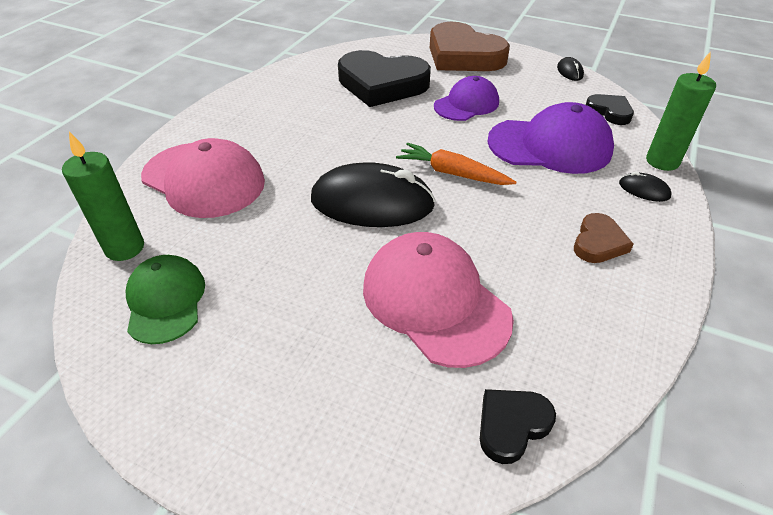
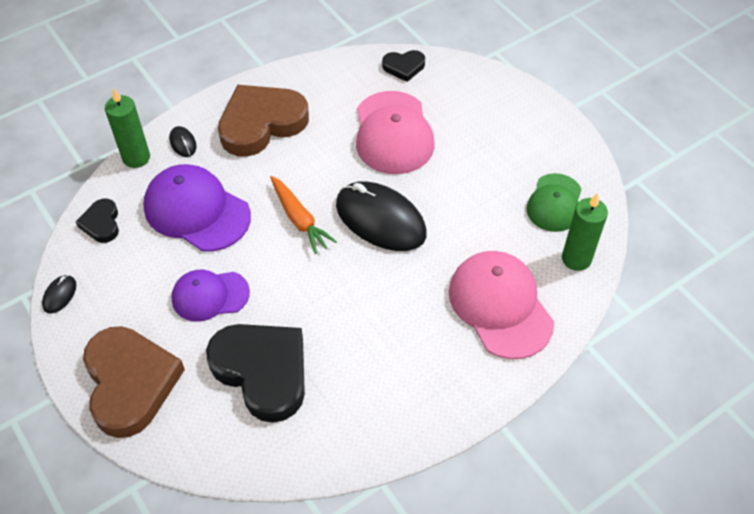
camera: 150 degrees left, 10 degrees up
brown heart [574,213,634,263] -> brown heart [218,85,309,157], size x2.08

